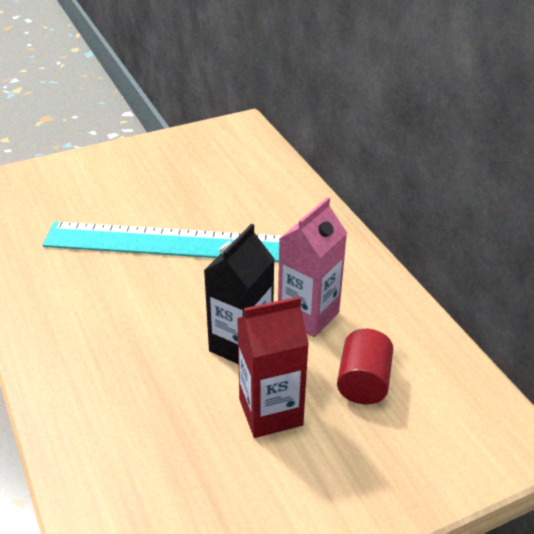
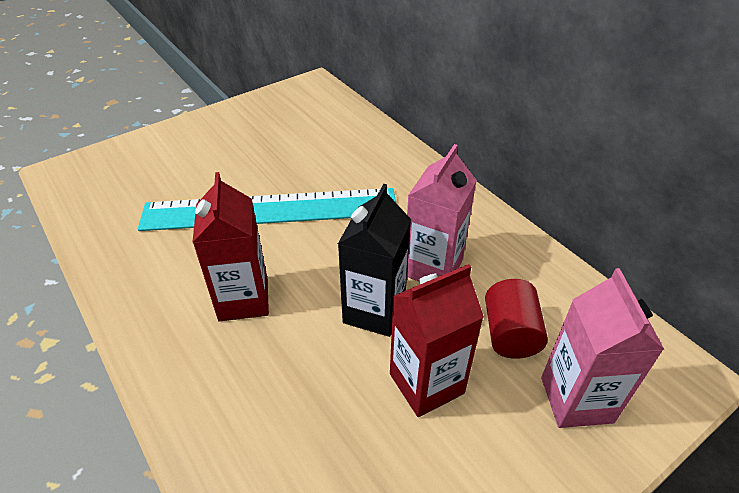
camera: 10 degrees left, 5 degrees up
none -> red carton [192,172,269,321]
none -> pink carton [541,268,665,428]

